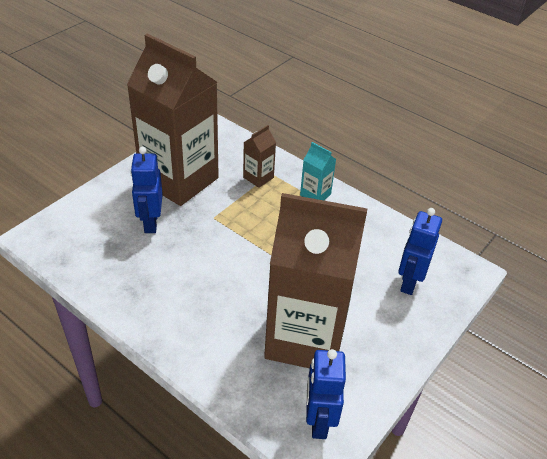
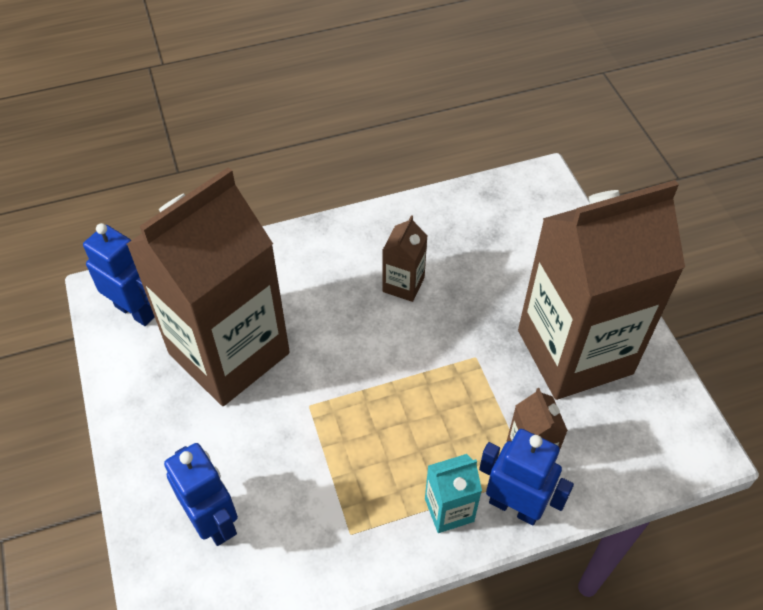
camera: 125 degrees right, 10 degrees up
blue robot [130,147,163,233] -> blue robot moved to [479,429,574,525]
none -> brown carton [382,215,427,302]

